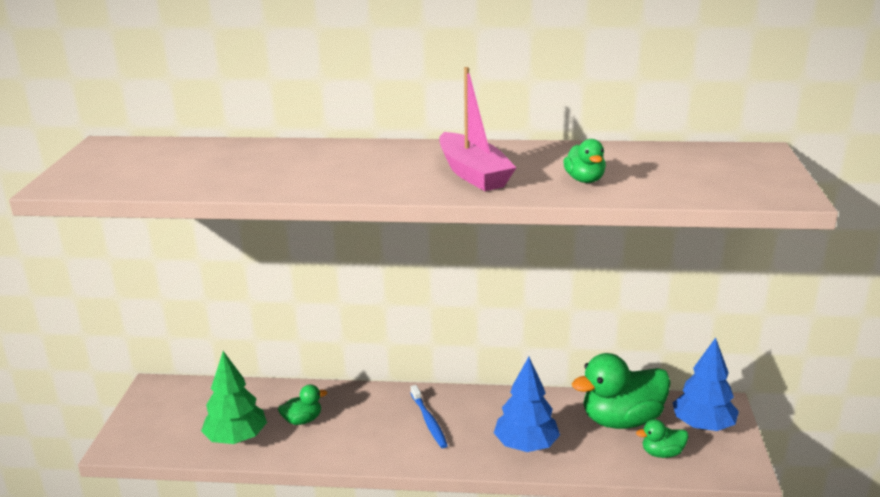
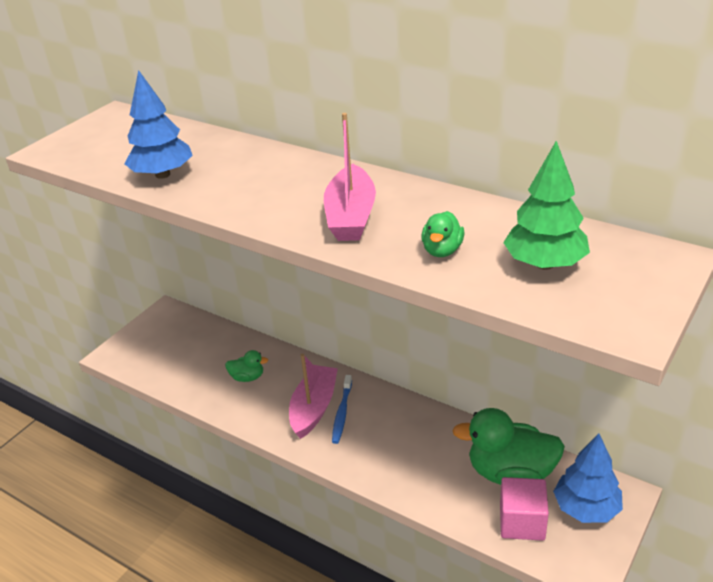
camera: 30 degrees right, 10 degrees up
green tree [201,351,267,444] -> green tree moved to [503,141,590,270]
blue tree [494,357,560,452] -> blue tree moved to [124,70,193,179]
green duck [636,419,688,458] -> pink cube [500,477,549,541]
none -> pink boat [289,354,338,439]

